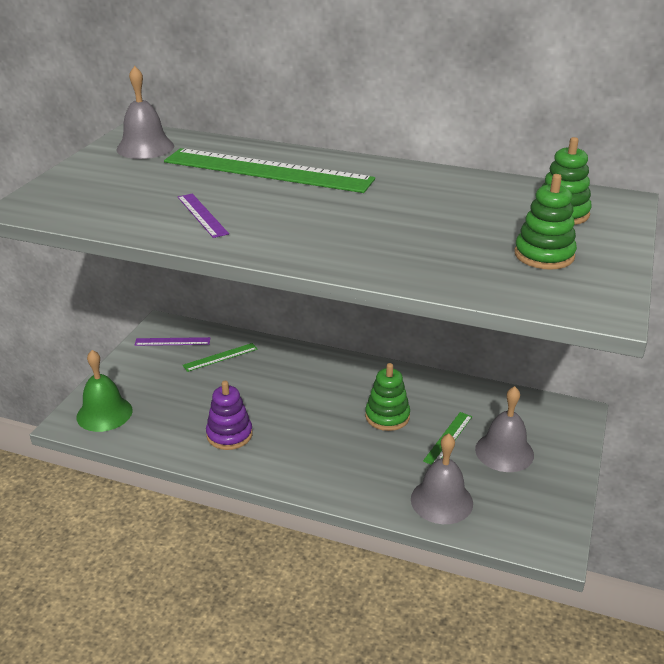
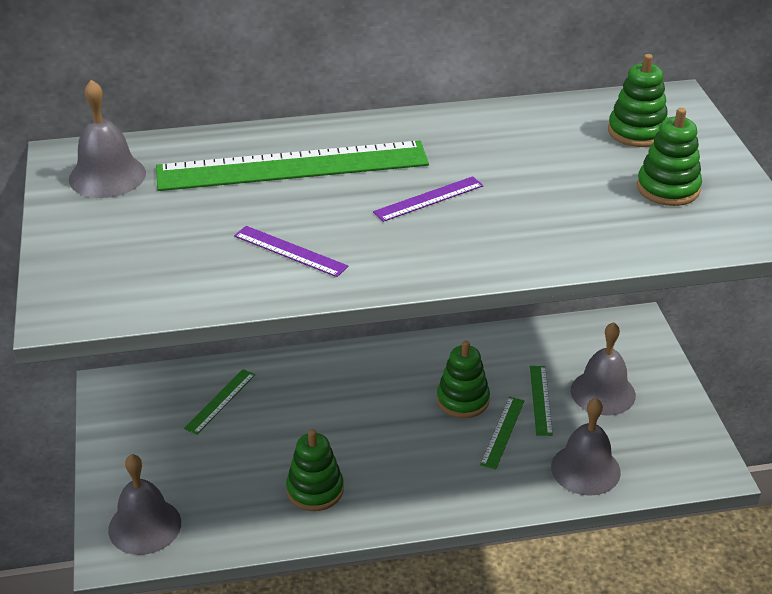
camera: 30 degrees left, 5 degrees up
green bell [77,350,133,432] -> grey bell [108,454,181,555]
purple ruler [134,337,210,346] -> purple ruler moved to [373,176,483,222]
purple stacking toy [206,381,253,450] -> green stacking toy [286,429,344,511]
none -> green ruler [480,397,525,469]

